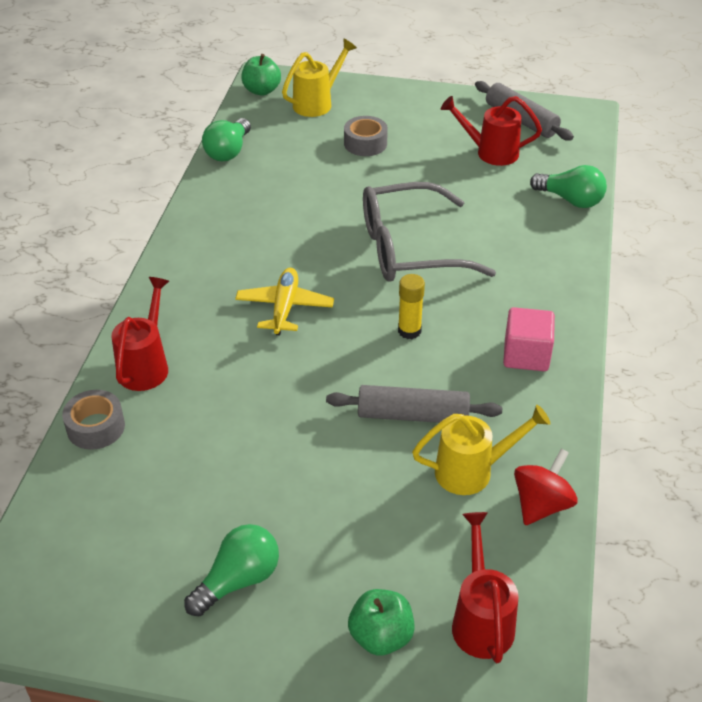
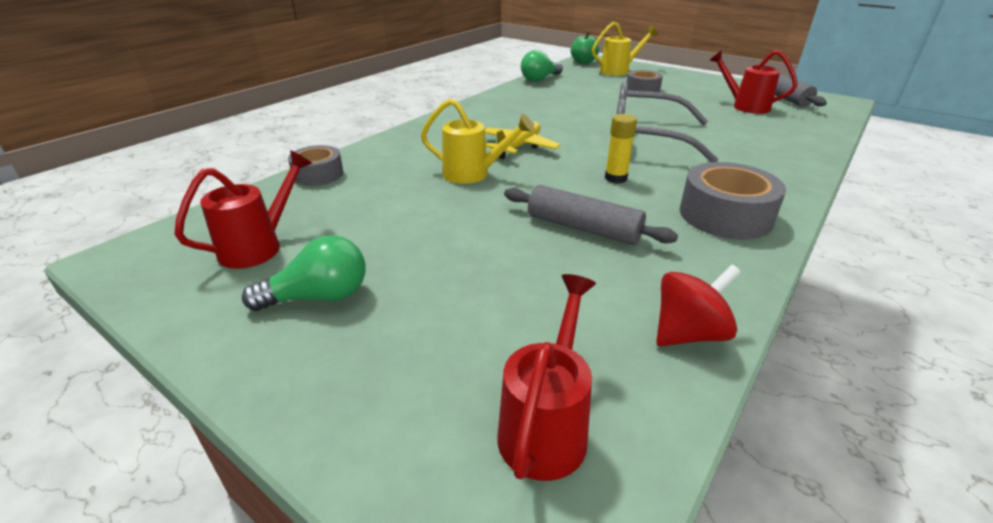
camera: 25 degrees right, 10 degrees down
red watering can [111,277,169,391] -> red watering can moved to [174,150,312,269]
green apple [348,589,415,656] -> none
yellow watering can [412,405,551,495] -> yellow watering can moved to [421,99,534,184]
pink cube [503,307,555,371] -> grey tape [680,162,786,240]
green light bulb [530,165,607,208] -> none

